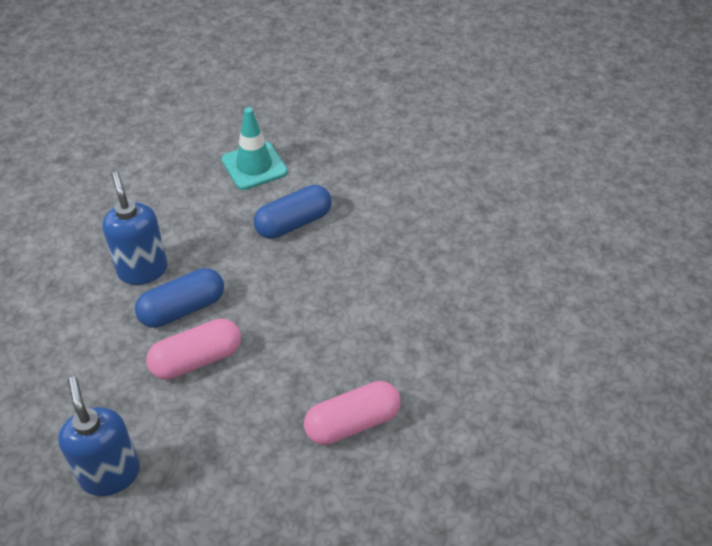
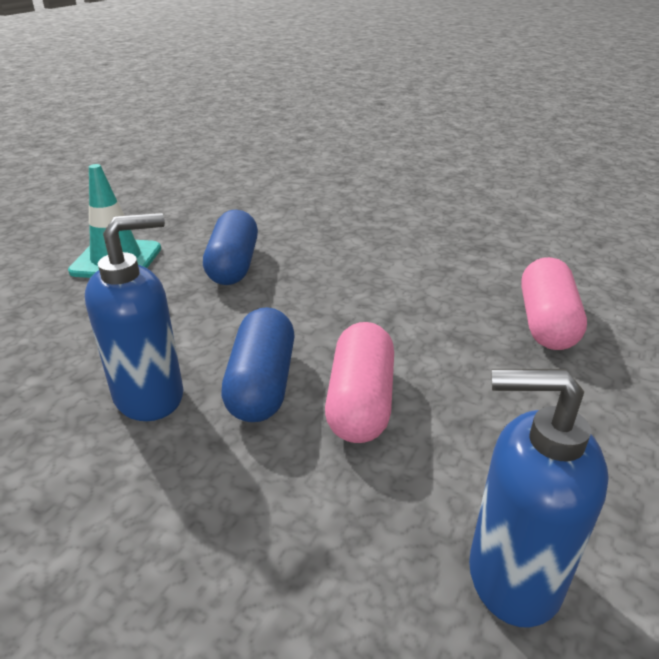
camera: 55 degrees left, 15 degrees down
blue soap dispenser [102,172,168,285] -> blue soap dispenser turned 135 degrees clockwise [85,213,183,421]

